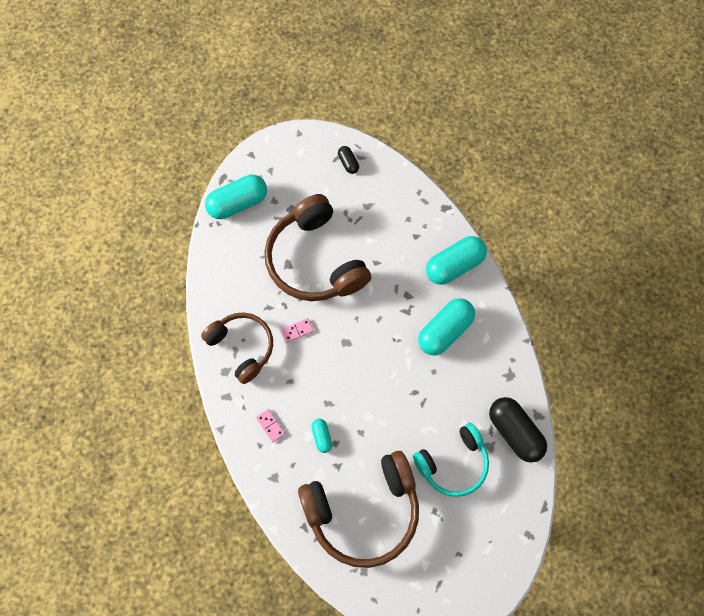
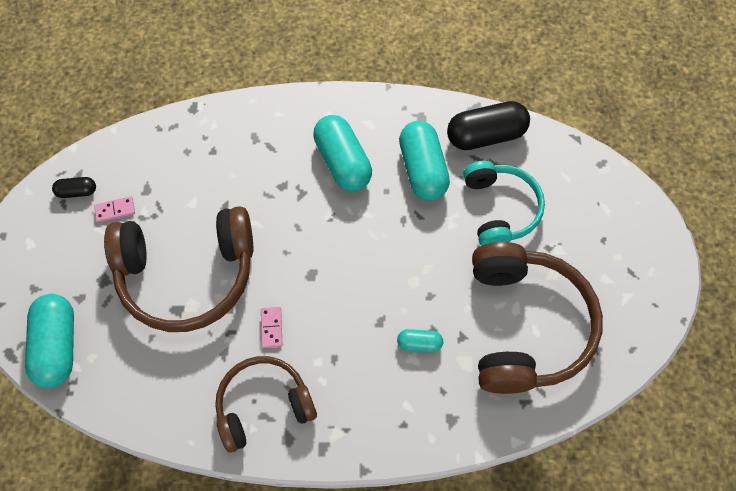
camera: 70 degrees left, 5 degrees down
pink domino [256,409,285,443] -> pink domino moved to [94,196,135,222]
turquoise capsule [426,236,487,285] -> turquoise capsule moved to [399,121,450,201]

